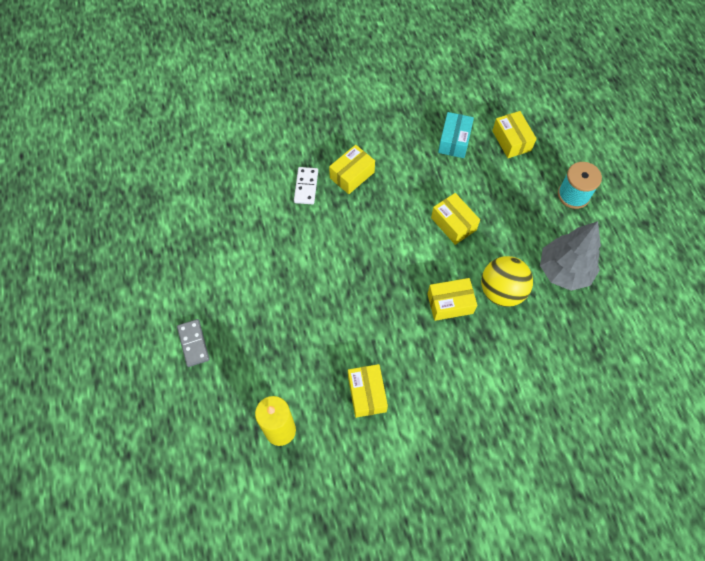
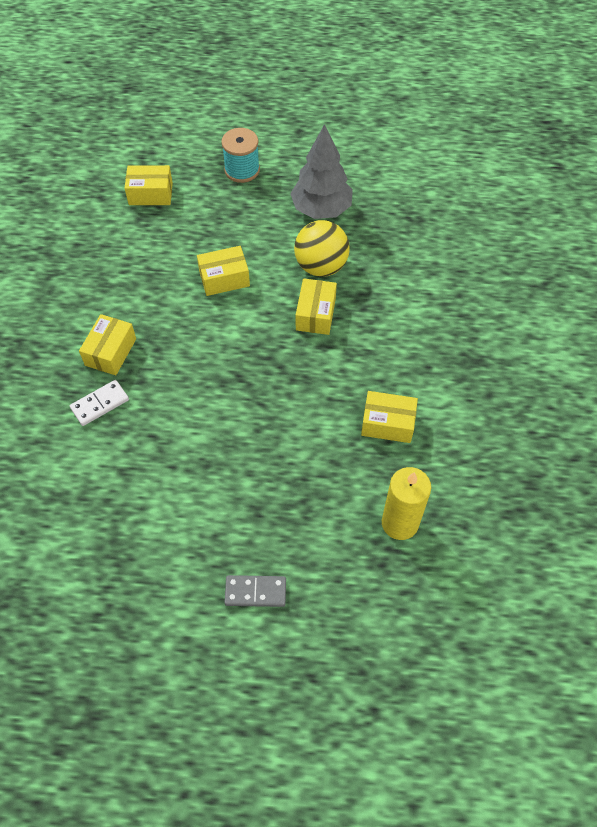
camera: 70 degrees left, 5 degrees down
white domino [294,167,318,204] -> white domino turned 60 degrees counterclockwise [70,380,129,426]
yellow box [329,145,375,194] -> yellow box turned 45 degrees clockwise [79,314,136,375]
turquoise box [438,112,474,158] -> none

